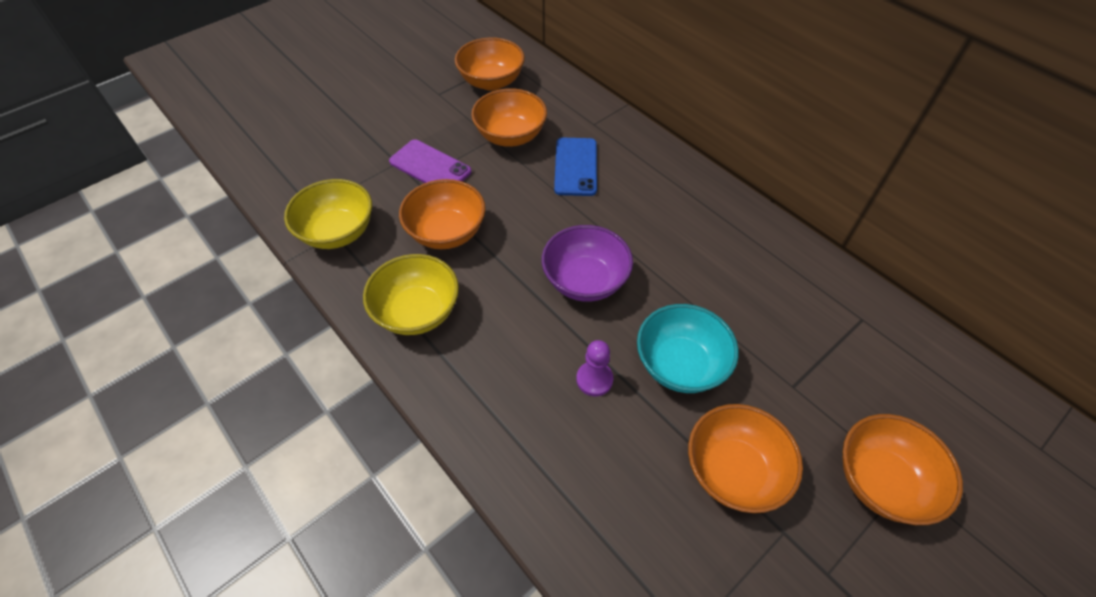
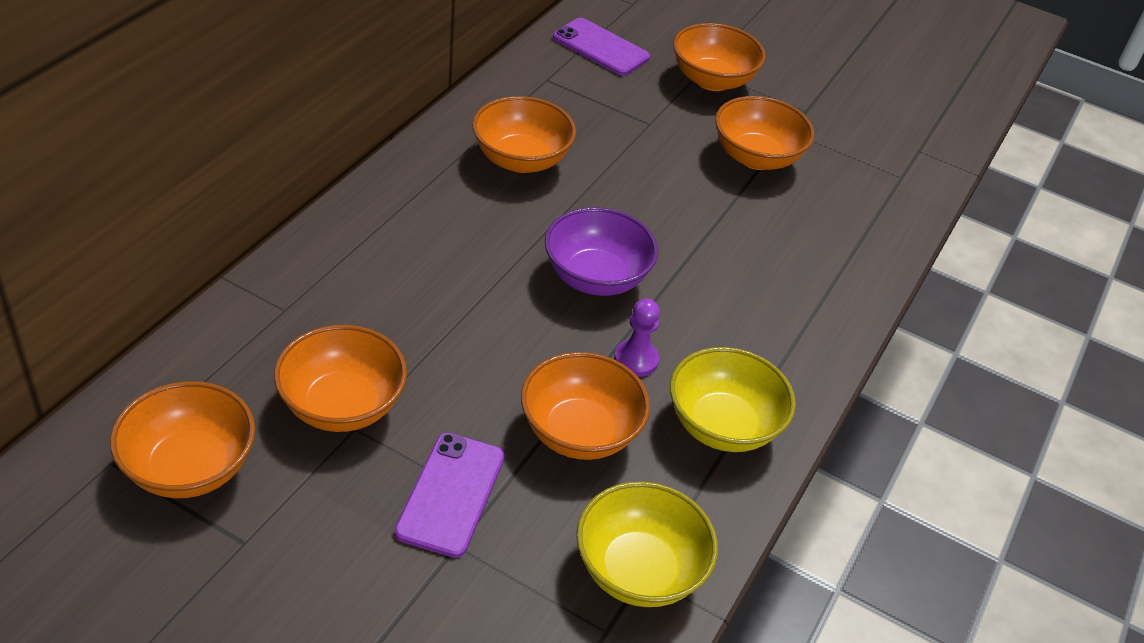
camera: 115 degrees left, 10 degrees down
blue phone [554,138,597,196] -> none
purple pawn [576,340,613,396] -> purple pawn moved to [614,298,660,377]
turquoise bowl [637,304,739,393] -> none
none -> orange bowl [472,96,576,173]
none -> purple phone [553,18,650,76]

